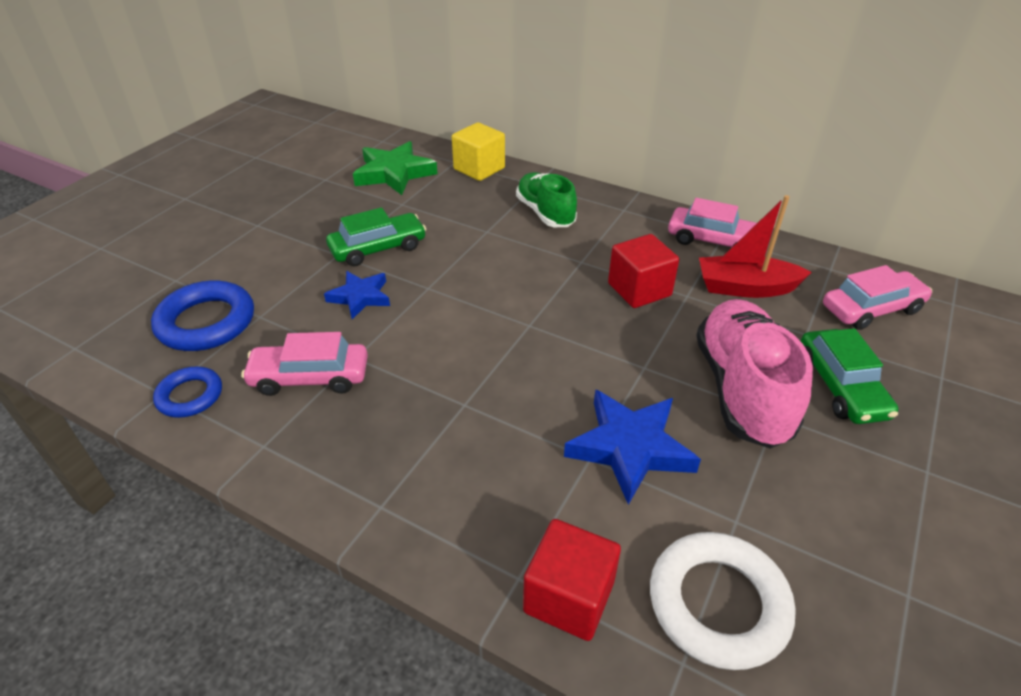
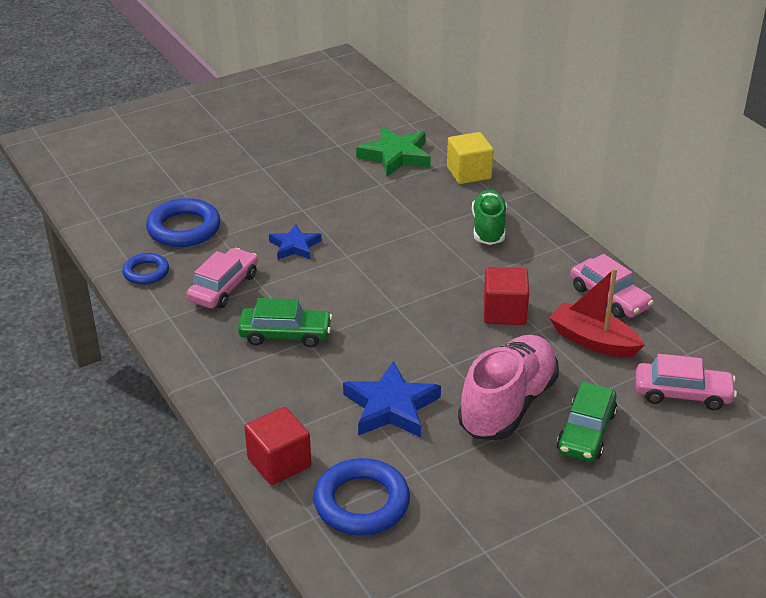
camera: 30 degrees right, 5 degrees down
pink car [241,332,368,396] -> pink car turned 90 degrees clockwise [186,248,258,308]
green car [326,208,426,266] -> green car moved to [238,298,332,347]
white ring [650,532,795,670] -> blue ring [313,458,410,536]

